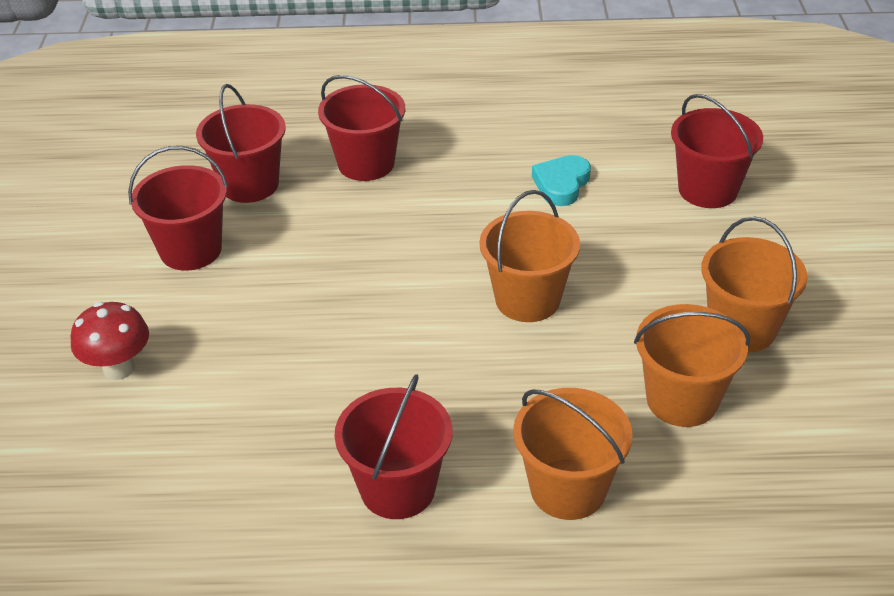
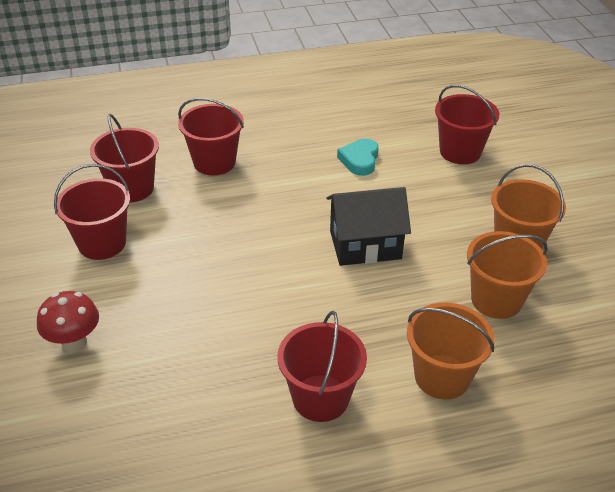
camera: 15 degrees left, 0 degrees up
orange bucket [480,190,580,322] -> black house [326,187,411,266]

